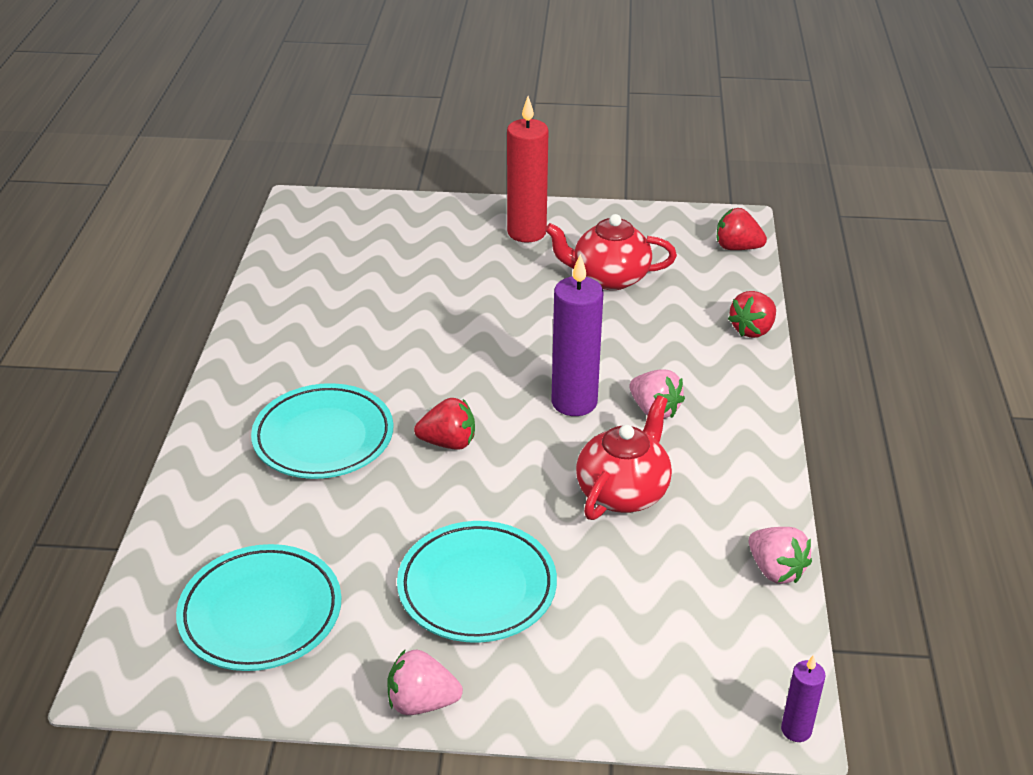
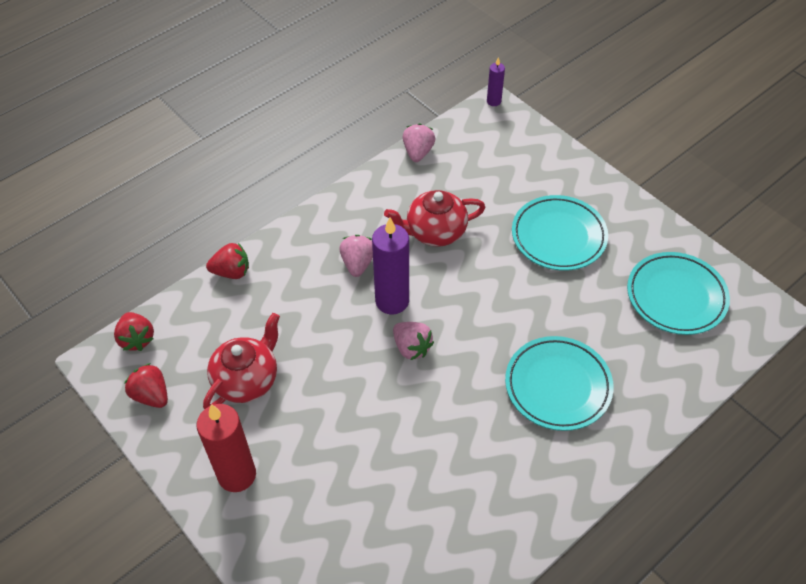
camera: 135 degrees left, 15 degrees up
pink strawberry [388,649,463,715] -> pink strawberry moved to [393,322,434,360]
red strawberry [414,398,475,450] -> red strawberry moved to [124,363,168,408]
red teapot [545,214,677,290] -> red teapot turned 105 degrees counterclockwise [203,313,280,409]

